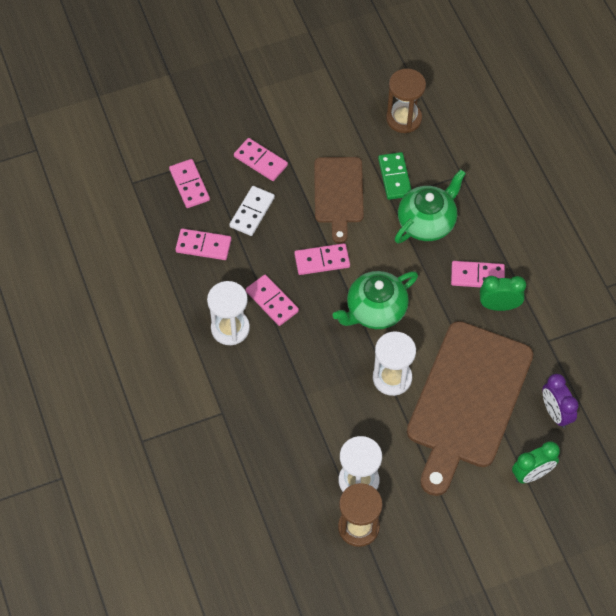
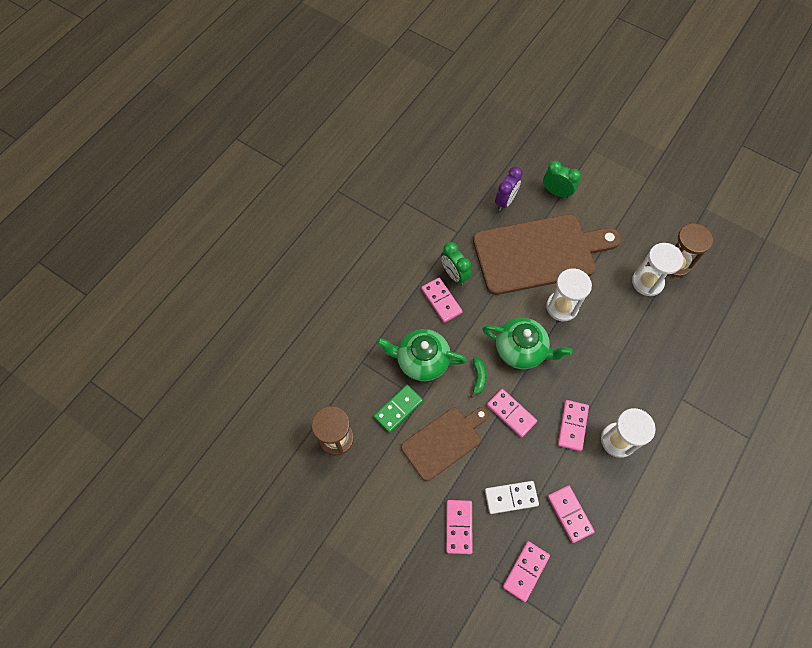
camera: 125 degrees left, 5 degrees up
none -> green banana [470,357,487,398]

